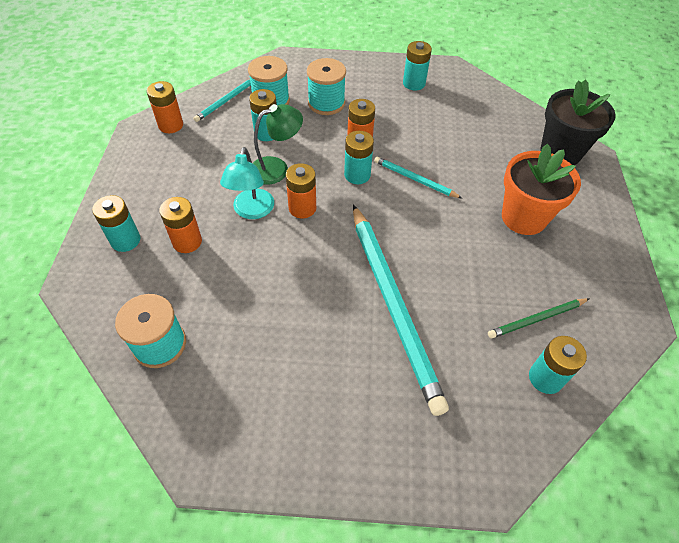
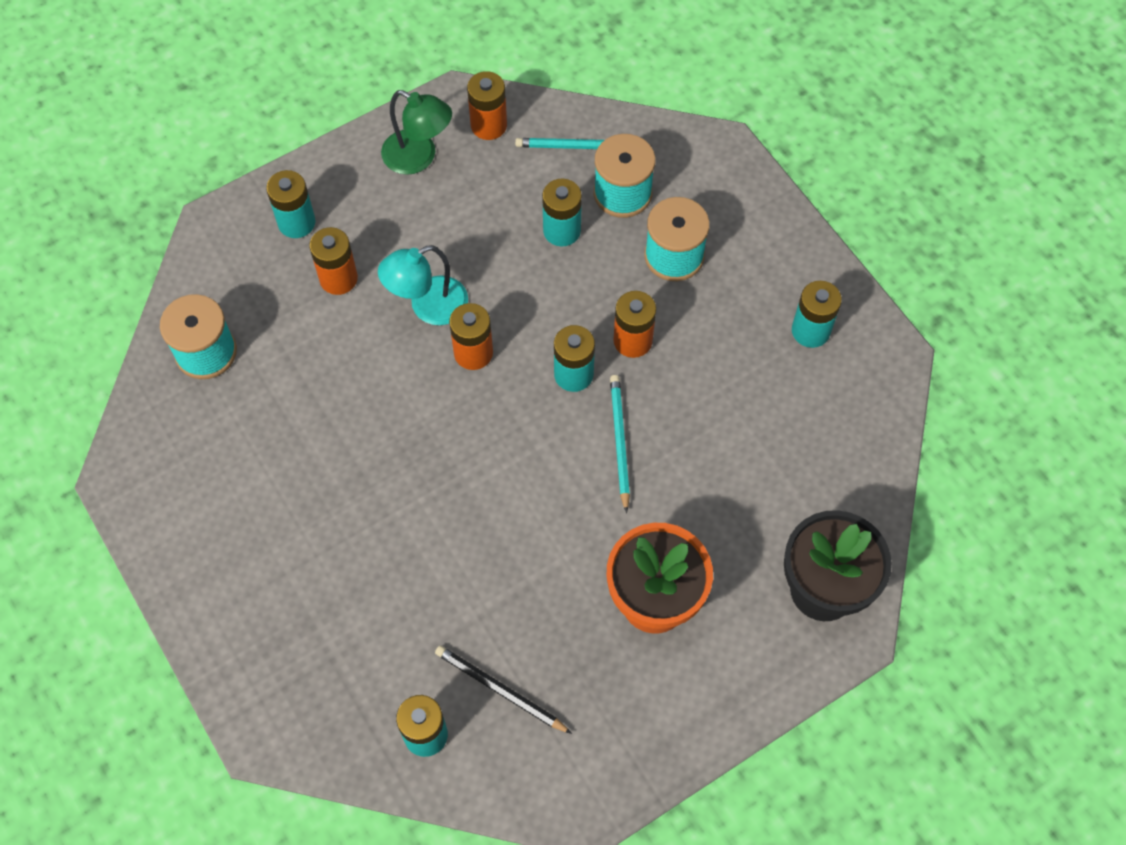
camera: 55 degrees right, 10 degrees up
green lamp [252,104,303,184] -> green lamp moved to [381,90,452,175]
turquoise pencil [353,204,449,416] -> none
green pencil [488,298,590,339] -> black pencil [435,645,572,734]

